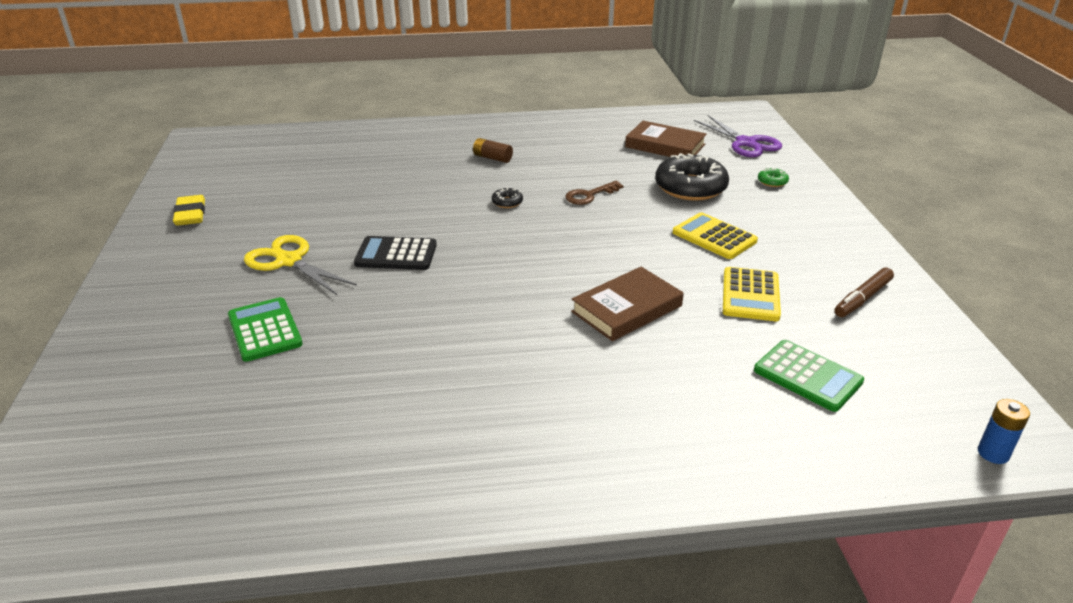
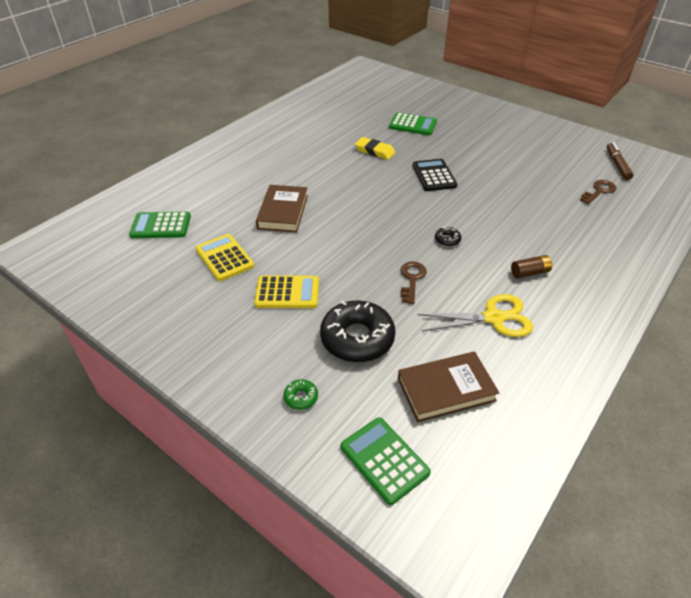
camera: 135 degrees right, 10 degrees up
yellow eraser [173,195,205,226] -> yellow eraser moved to [355,137,395,160]
yellow scissors [244,235,357,295] -> yellow scissors moved to [418,294,533,337]
black calculator [354,236,437,270] -> black calculator turned 60 degrees counterclockwise [412,159,457,191]
purple scissors [694,115,782,157] -> green calculator [341,417,431,505]
brown marker [835,267,894,317] -> brown marker moved to [607,142,634,180]
blue battery [978,399,1030,464] -> none
none -> brown key [580,180,616,204]

